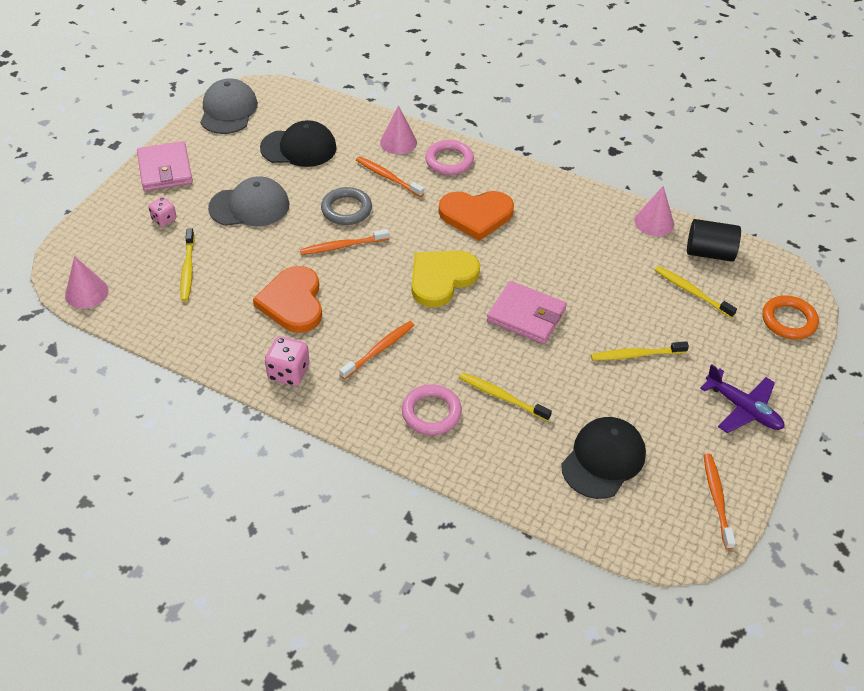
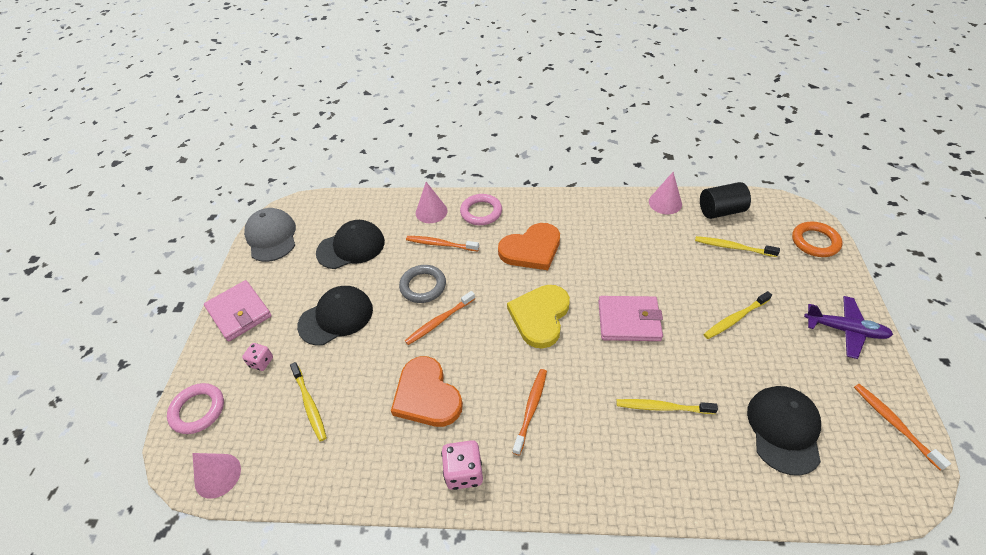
camera: 20 degrees left, 0 degrees up
grey cap [208,176,289,226] -> black cap [297,286,373,345]
pink ring [402,384,462,435] -> pink ring moved to [167,383,224,434]

